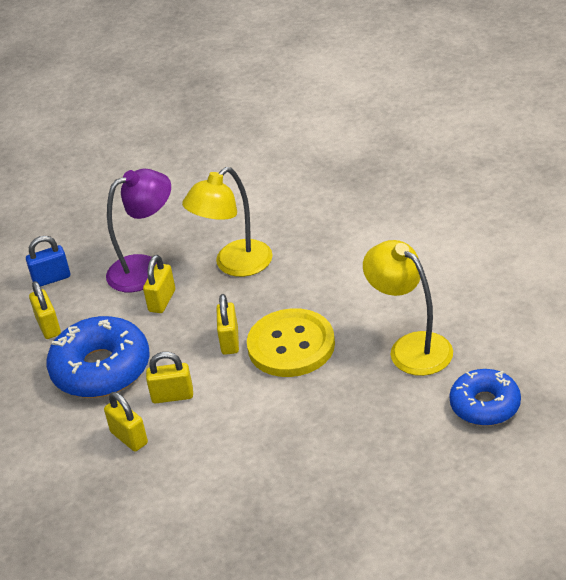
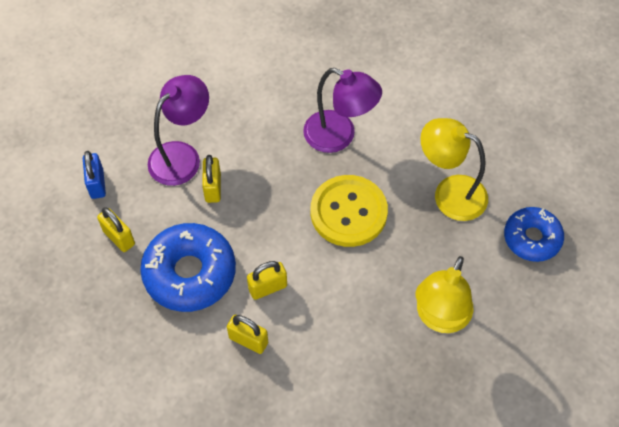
camera: 25 degrees left, 20 degrees up
blue padlock [26,236,70,287] -> blue padlock turned 60 degrees counterclockwise [83,151,106,199]
yellow lamp [182,167,273,277] -> yellow lamp moved to [416,256,473,333]
yellow padlock [217,294,239,355] -> none
none -> purple lamp [303,68,382,153]

